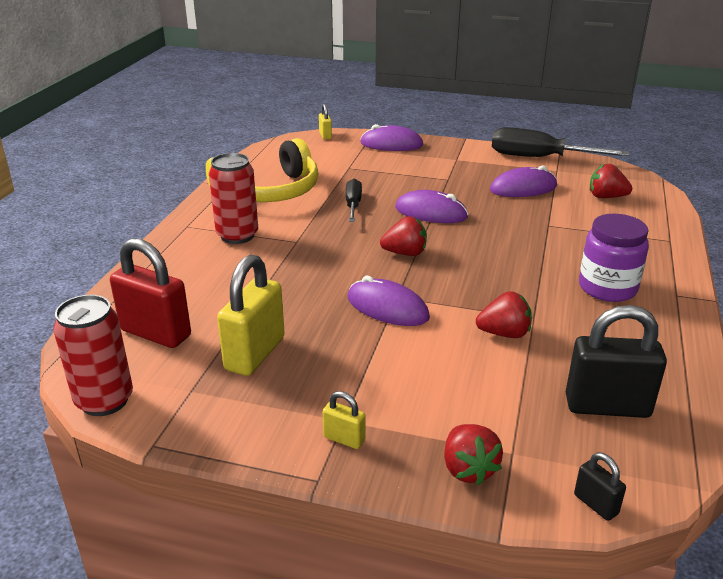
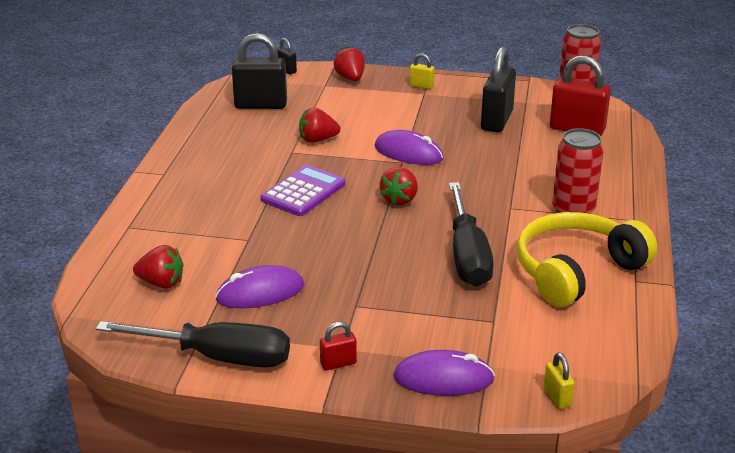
camera: 175 degrees right, 0 degrees up
yellow padlock [217,254,285,376] -> black padlock [481,46,516,132]
black screwdriver [346,179,362,222] -> black screwdriver [449,182,494,287], size x1.81
red strawberry [380,216,427,256] -> red strawberry turned 60 degrees counterclockwise [380,167,418,205]
purple mouse [395,190,469,223] -> none
purple jar [579,214,649,302] -> none
none -> purple calculator [261,165,346,216]
none -> red padlock [320,322,357,370]

